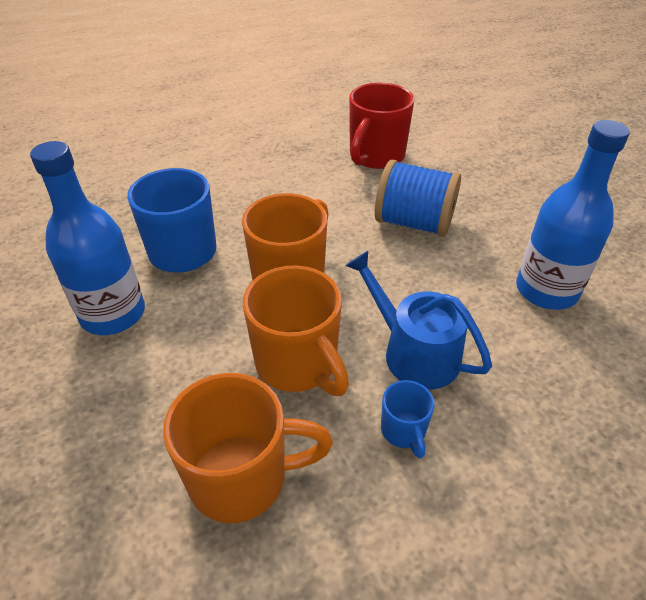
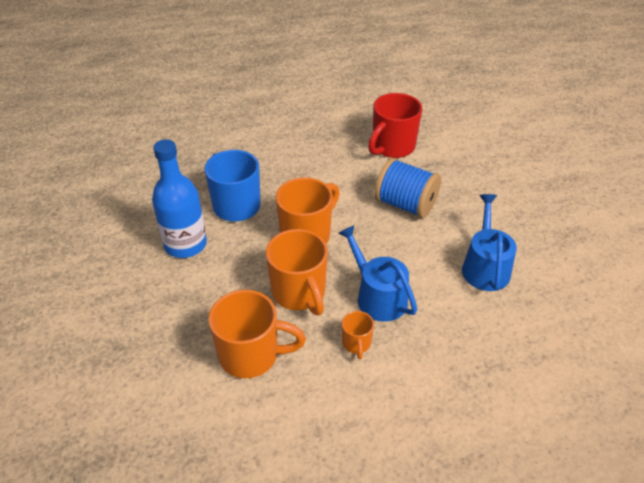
camera: 10 degrees right, 0 degrees up
blue mug [381,380,435,458] -> orange mug [342,311,374,359]
blue bottle [516,120,630,310] -> blue watering can [462,194,517,291]

